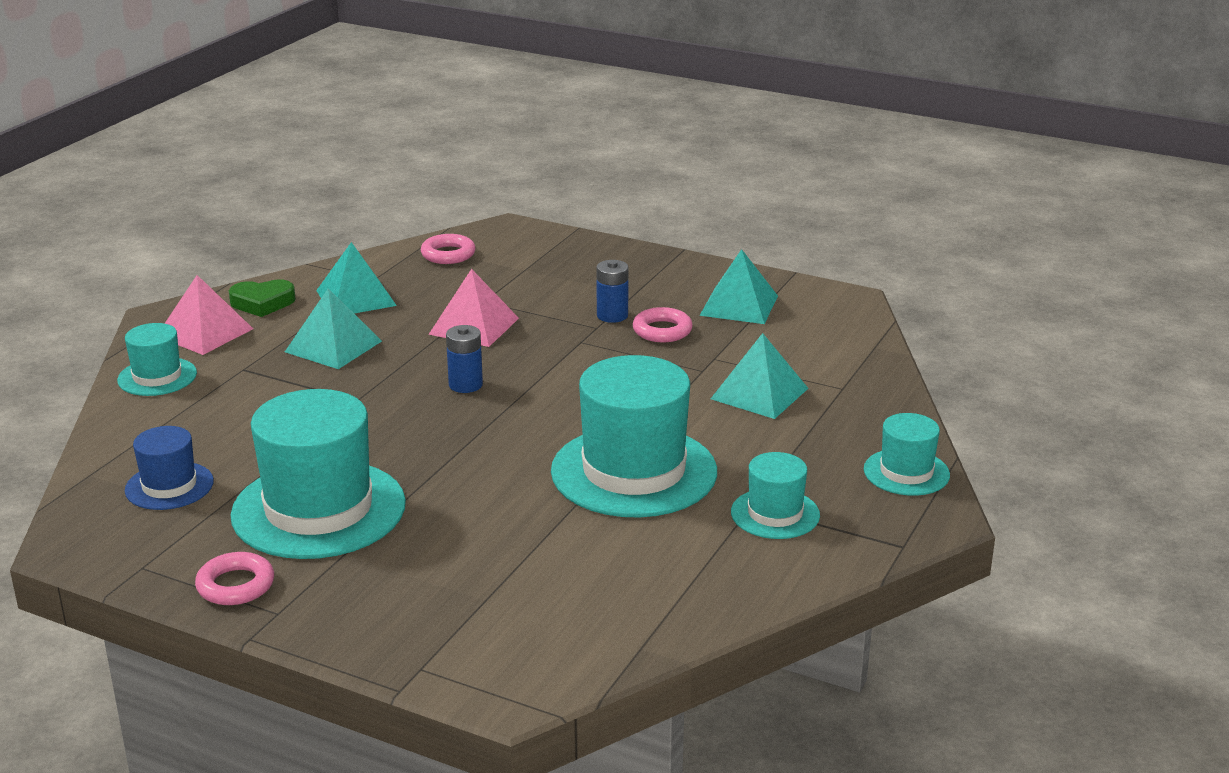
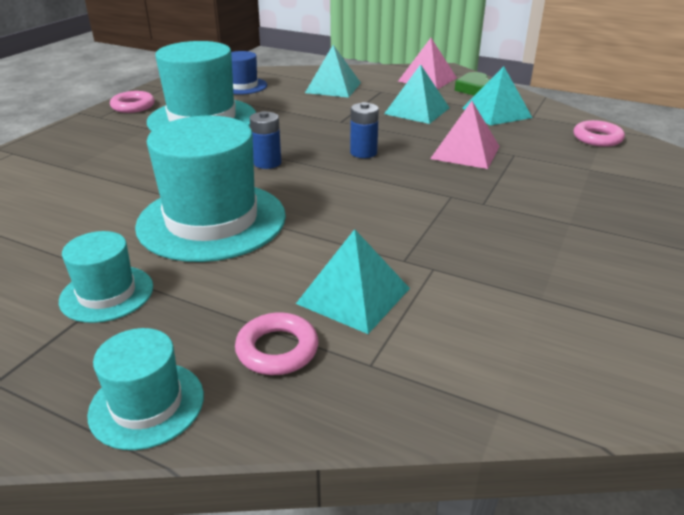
camera: 90 degrees right, 5 degrees up
turquoise hat [117,323,197,396] -> none
blue battery [596,260,629,323] -> blue battery moved to [250,111,282,169]
pink ring [633,307,693,342] -> pink ring moved to [235,312,318,375]
turquoise pyramid [699,249,778,324] -> turquoise pyramid moved to [305,45,361,98]

